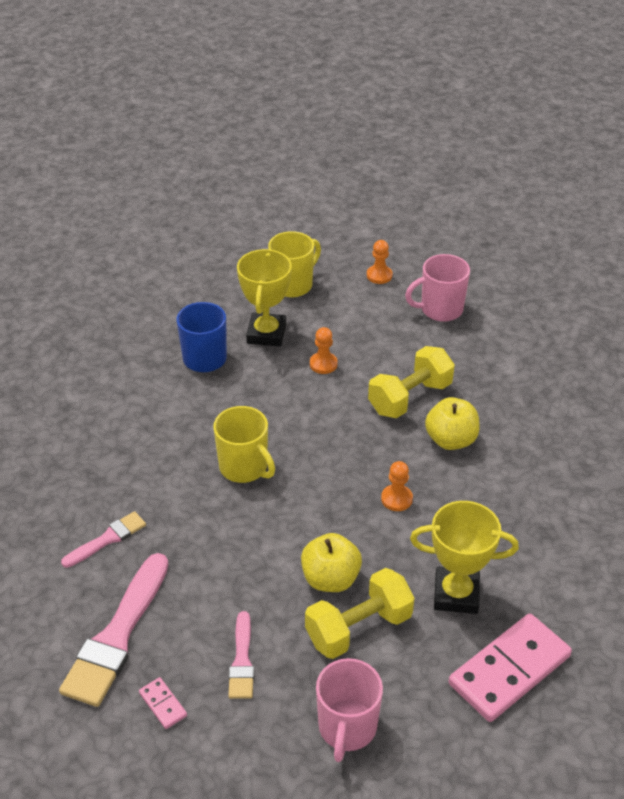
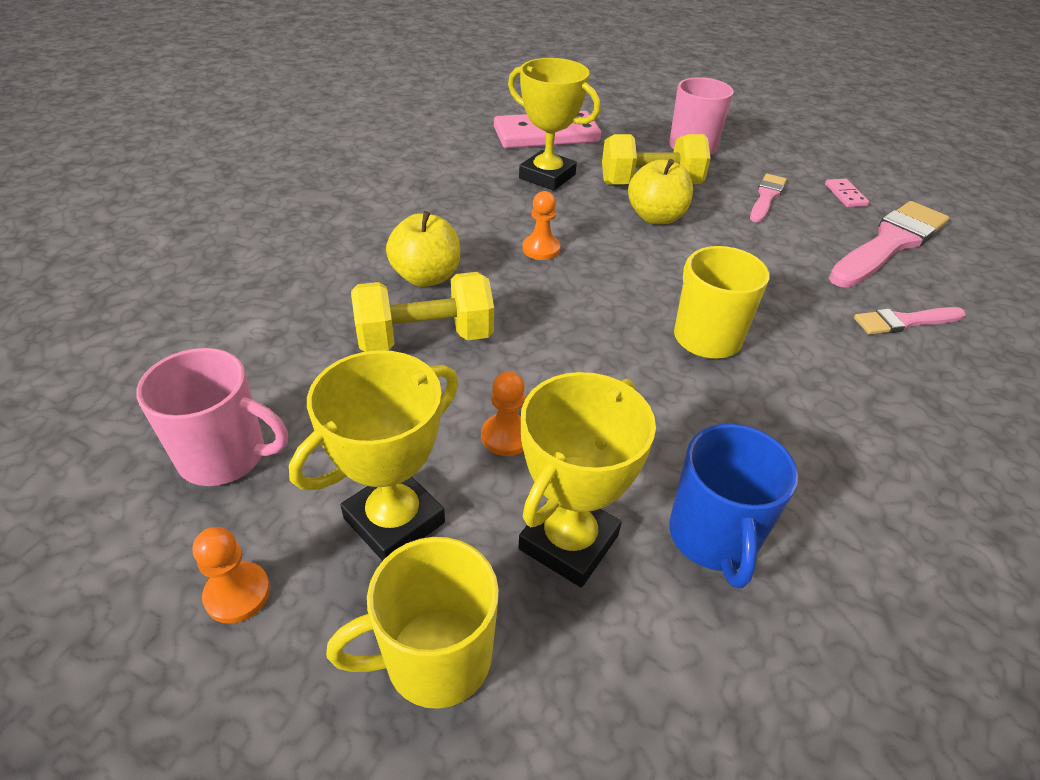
camera: 155 degrees left, 0 degrees up
none -> yellow trophy [289,350,458,561]

